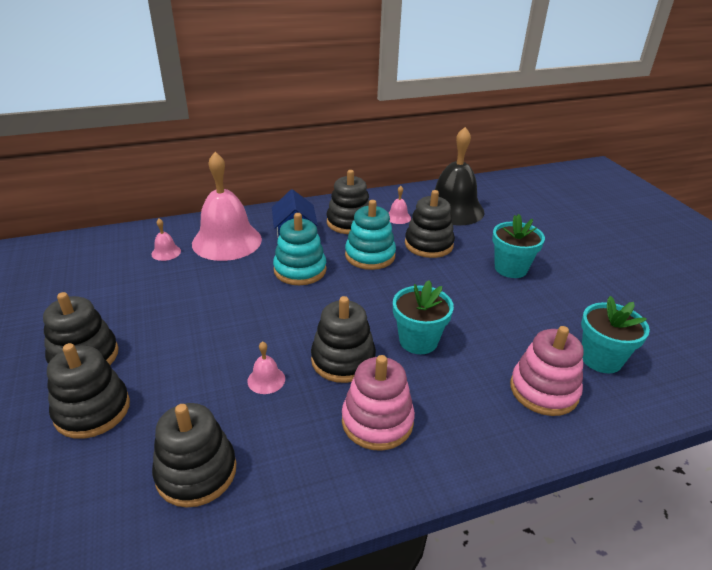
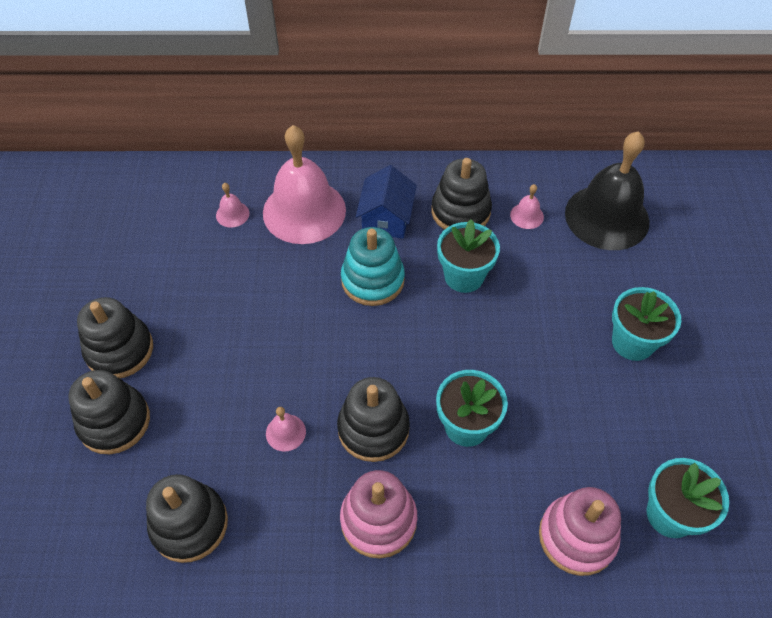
camera: 20 degrees right, 20 degrees up
turquoise stacking toy [345,200,396,270] -> turquoise flower pot [437,219,500,293]
black stacking toy [405,190,455,258] -> none

